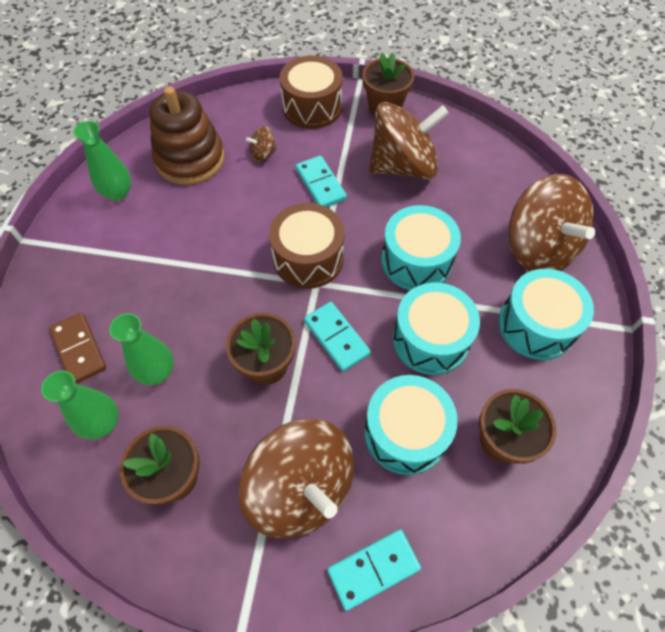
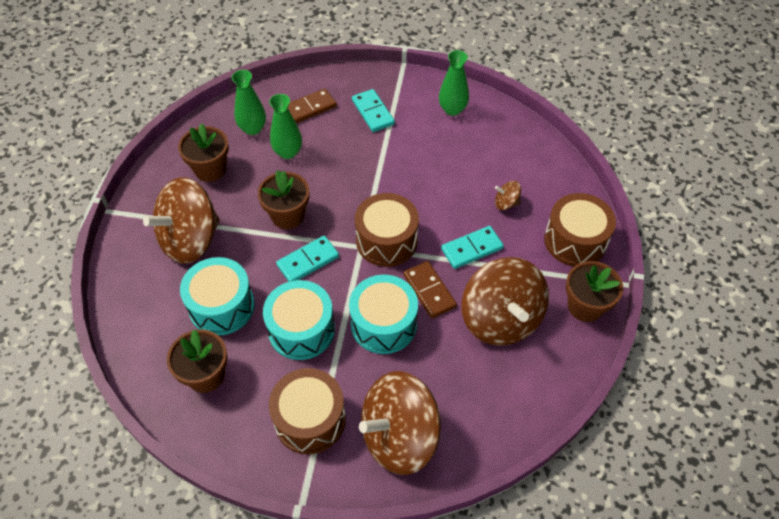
camera: 90 degrees right, 5 degrees down
brown stacking toy [149,86,225,185] -> none
brown spinning top [246,126,277,162] -> brown spinning top turned 60 degrees counterclockwise [495,181,521,210]
turquoise domino [327,529,421,611] -> turquoise domino moved to [352,89,395,132]
turquoise drum [499,269,594,360] -> brown drum [269,368,346,454]
none -> brown domino [403,261,457,319]

